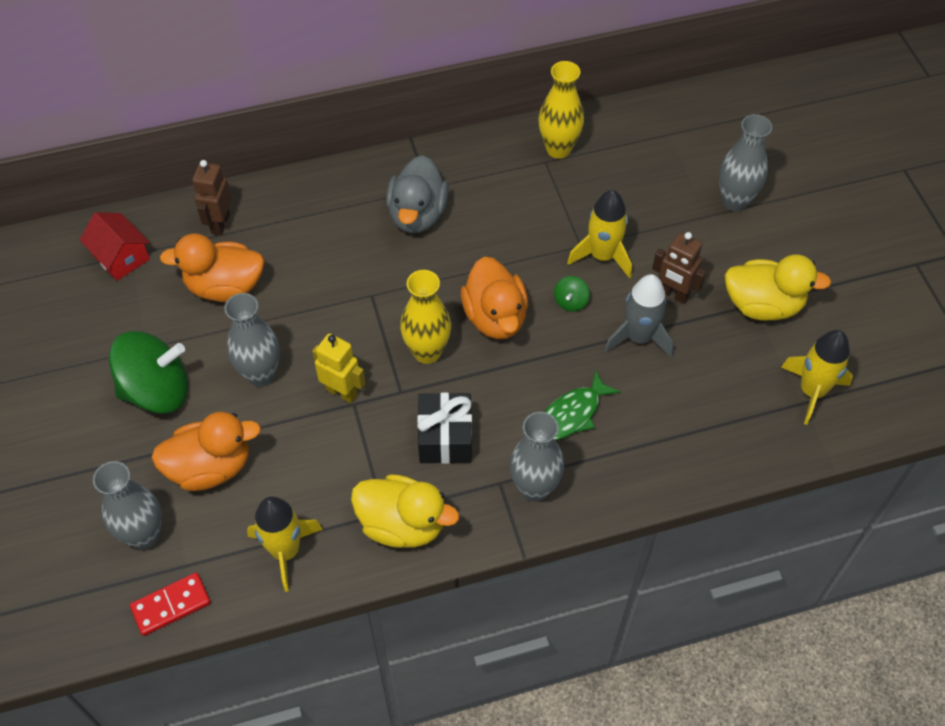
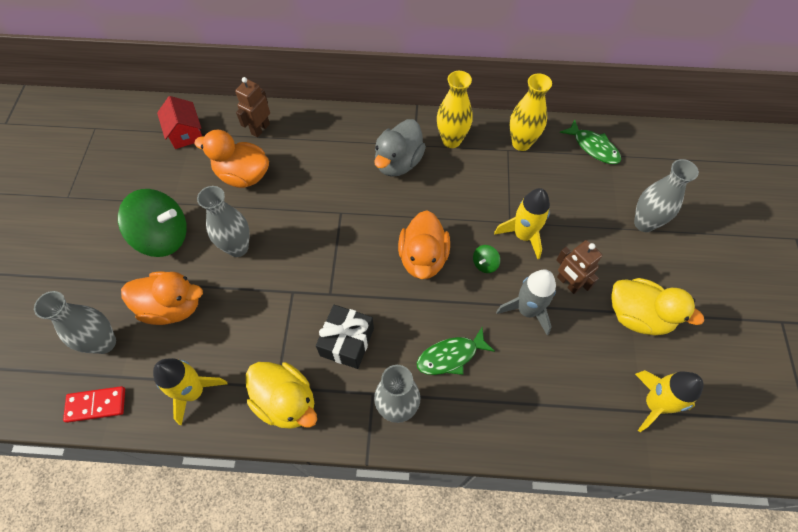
camera: 20 degrees right, 5 degrees up
yellow robot [312,333,365,403] -> none
yellow vase [400,270,451,364] -> yellow vase moved to [437,71,473,148]
none -> green fish [560,119,621,164]

